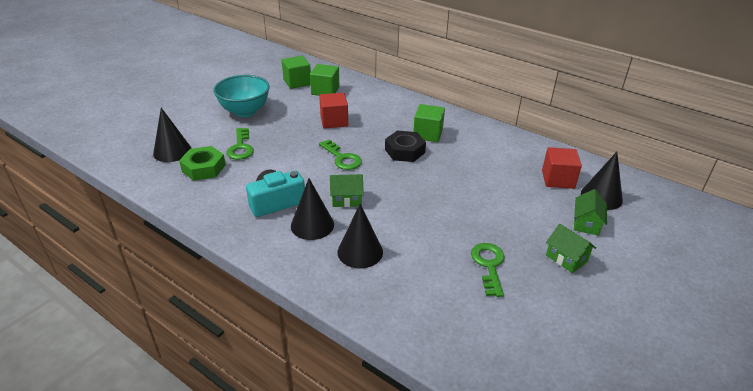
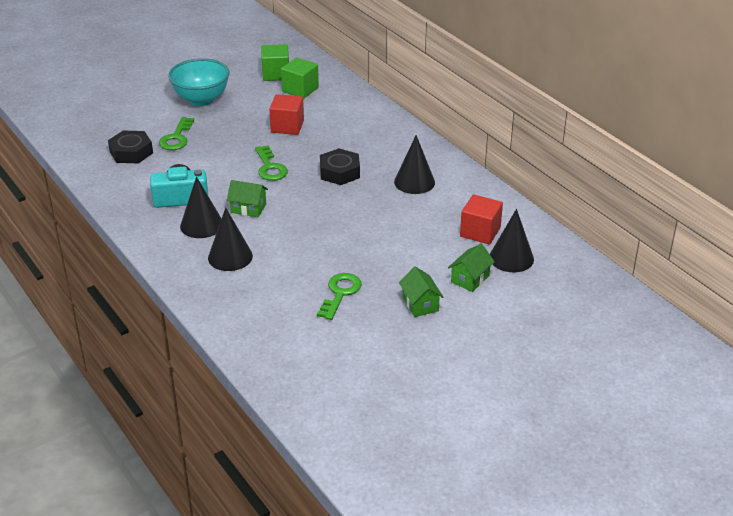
camera: 20 degrees right, 0 degrees up
black cone [153,108,191,162] -> black cone moved to [394,135,435,194]
green nut [179,146,226,181] -> black nut [108,131,153,163]
green cube [413,104,445,142] -> none

